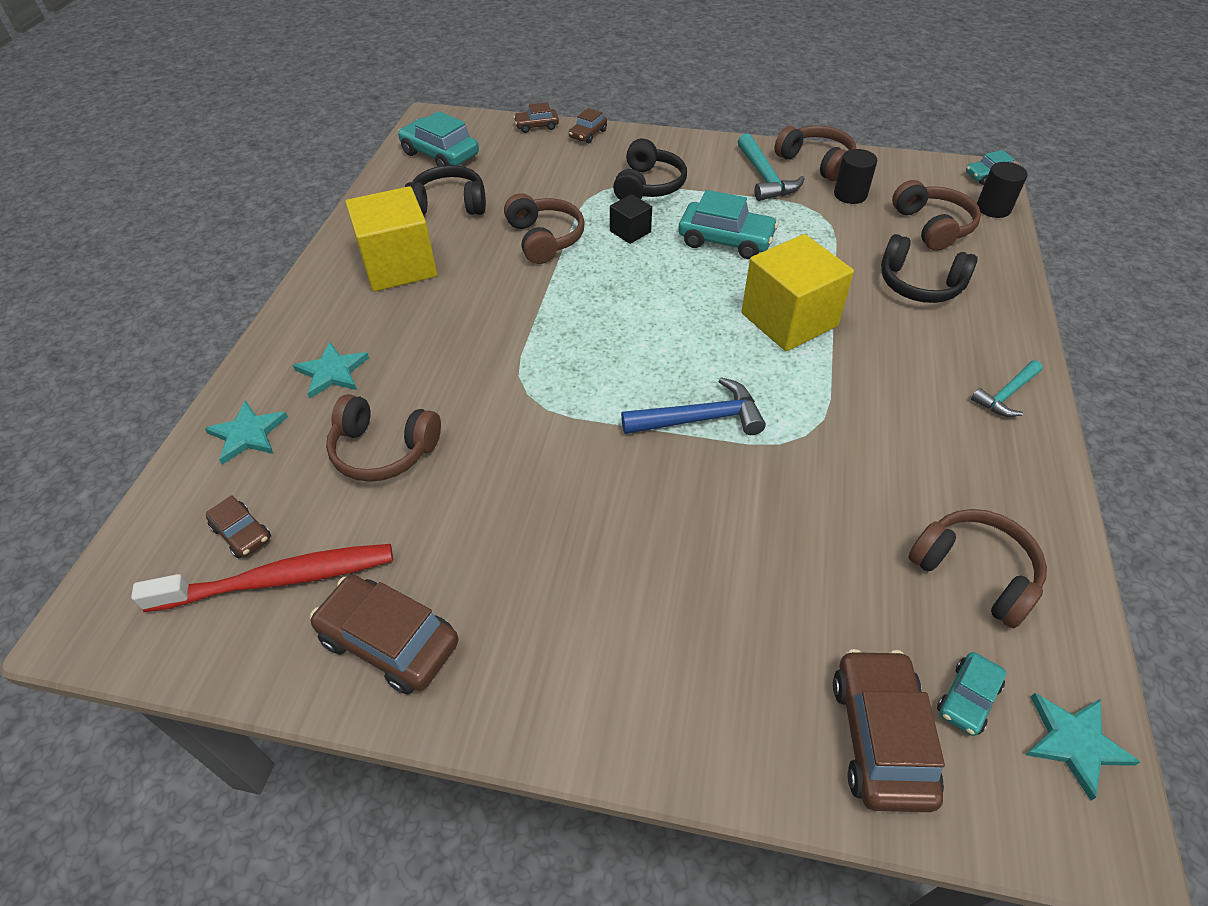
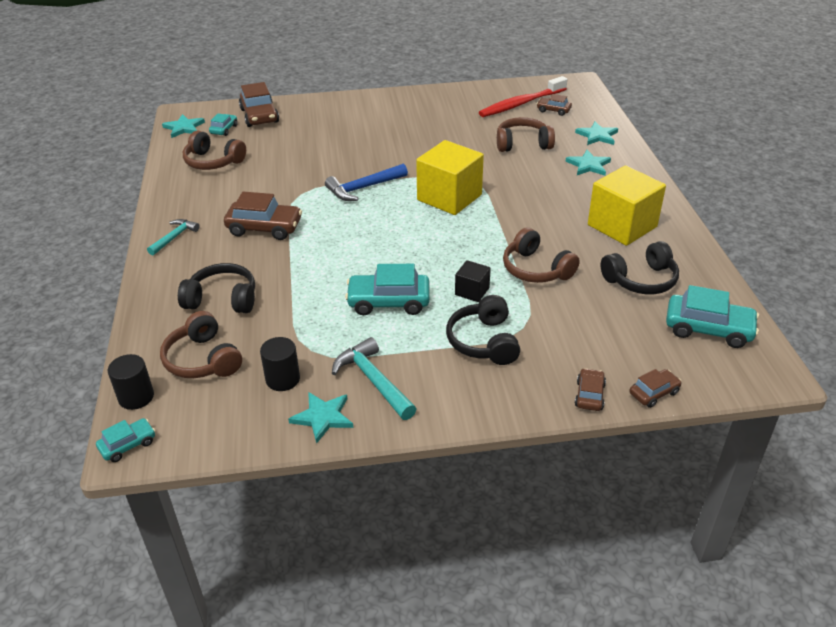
camera: 160 degrees right, 10 degrees down
brown car [310,575,459,694] -> brown car moved to [224,192,302,240]
yellow cube [741,234,854,351] -> yellow cube moved to [416,140,484,215]
brown headphones [774,125,856,181] -> turquoise star [288,392,353,444]

